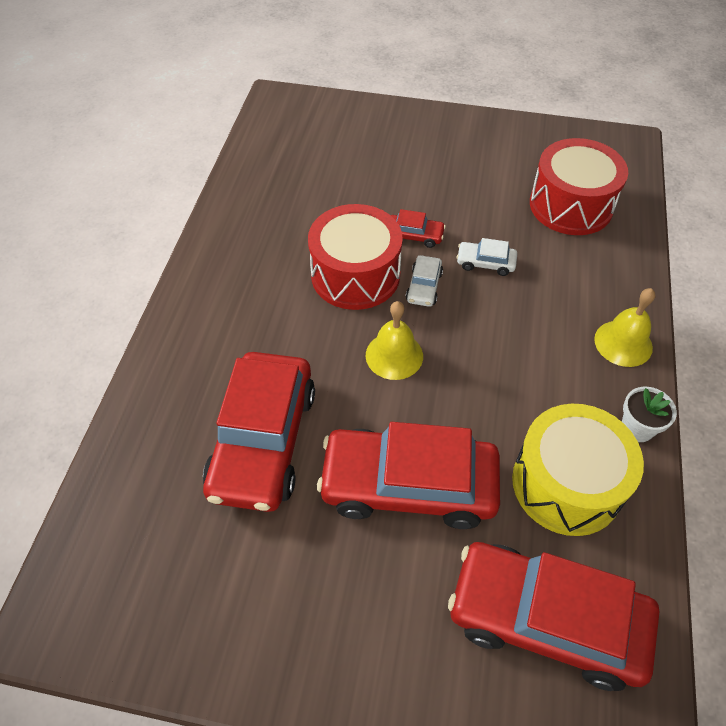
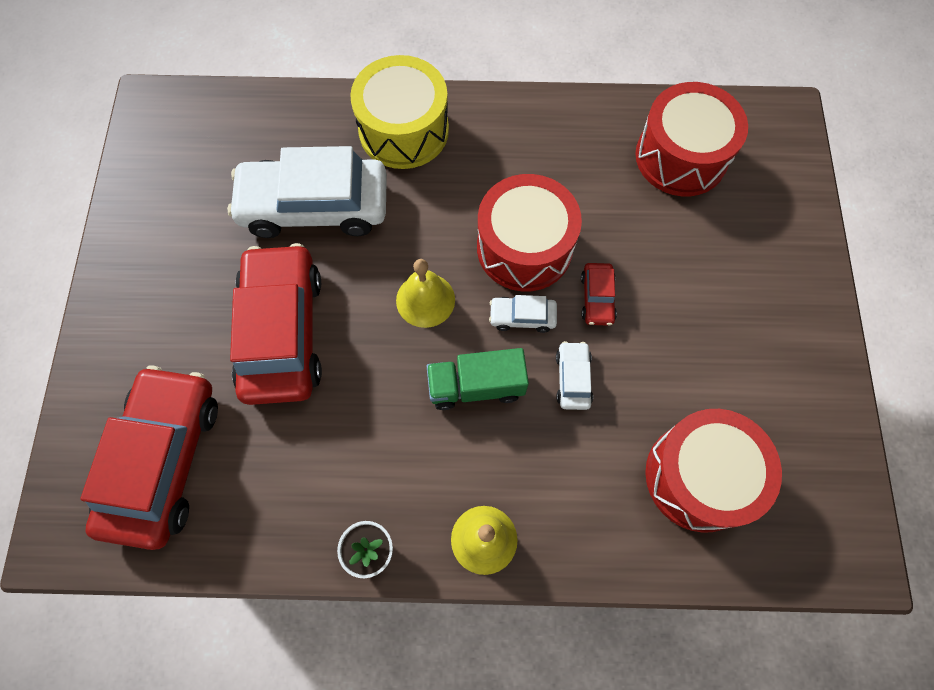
camera: 80 degrees right, 15 degrees up
red car [203,352,315,512] -> white car [227,146,387,238]
yellow drum [512,404,644,536] -> yellow drum moved to [350,55,449,169]
none -> green truck [427,348,529,410]
none -> red drum [635,82,748,196]

